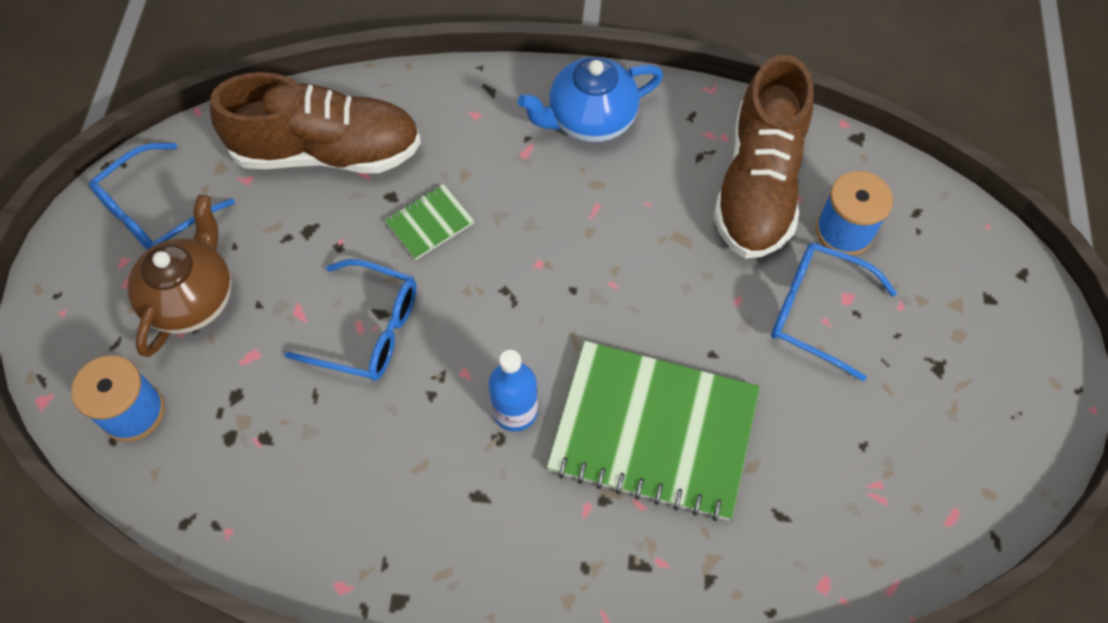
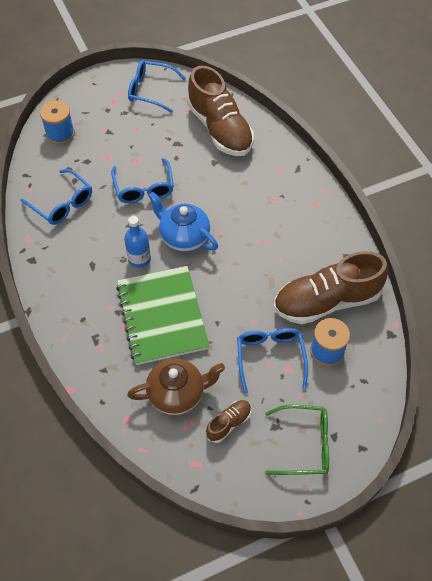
camera: 60 degrees right, 5 degrees down
brown teapot [127,195,232,357] -> brown teapot moved to [127,358,225,415]
green notebook [385,184,474,260] -> none
blue teapot [518,57,663,142] -> blue teapot moved to [148,192,218,251]
none -> blue glasses [21,169,92,225]
none -> brown shoe [206,400,251,443]
none -> green glasses [265,404,329,475]

